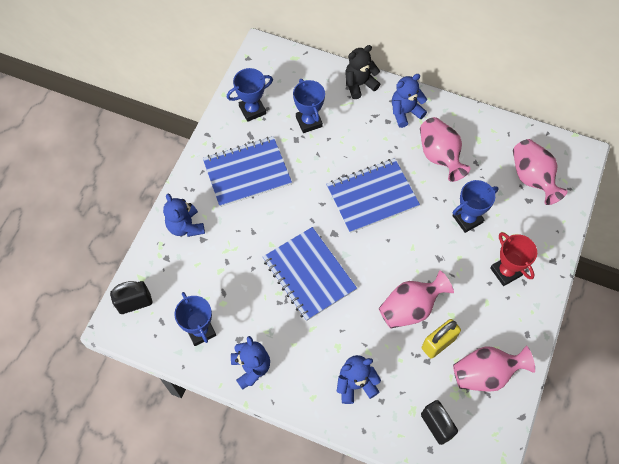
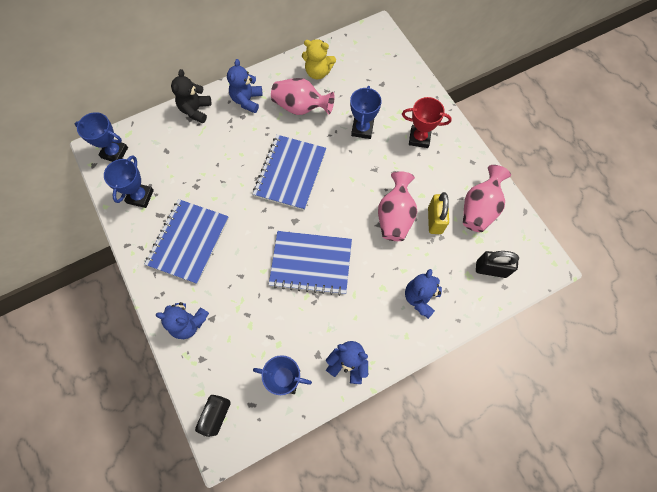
camera: 50 degrees left, 5 degrees up
blue trophy [293,79,325,133] -> blue trophy moved to [75,112,128,162]
pink vase [513,139,568,205] -> none
none -> yellow teddy bear [302,39,336,79]

